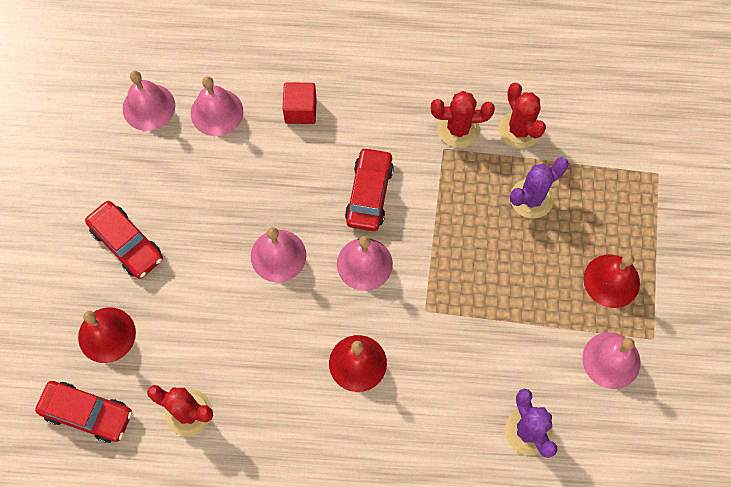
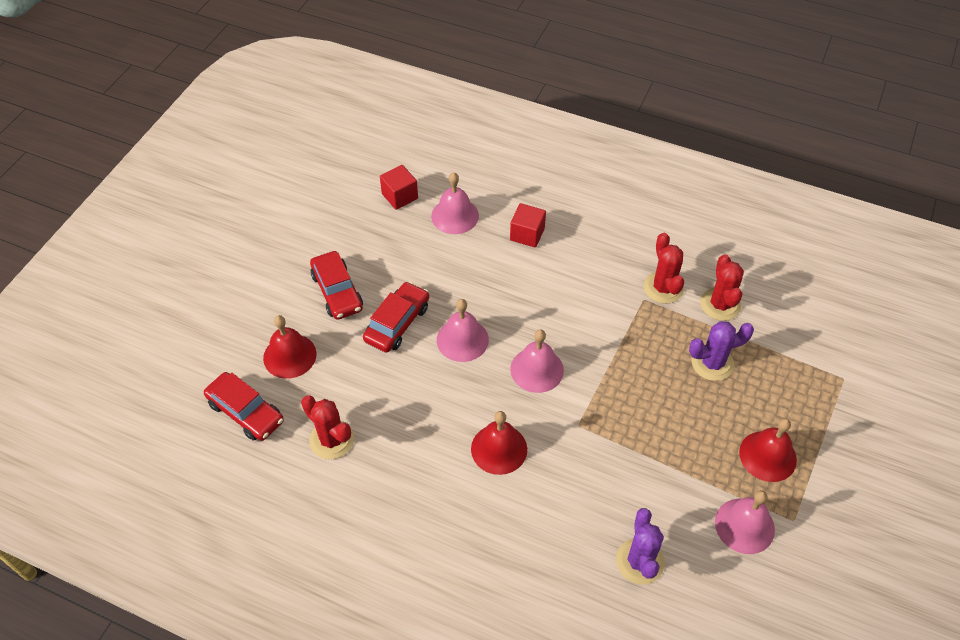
camera: 20 degrees right, 15 degrees down
pink bell [122,71,175,131] -> red cube [380,165,418,210]
red car [345,147,394,231] -> red car moved to [363,282,429,353]
red cactus [431,91,495,148] -> red cactus turned 60 degrees clockwise [643,233,684,304]

